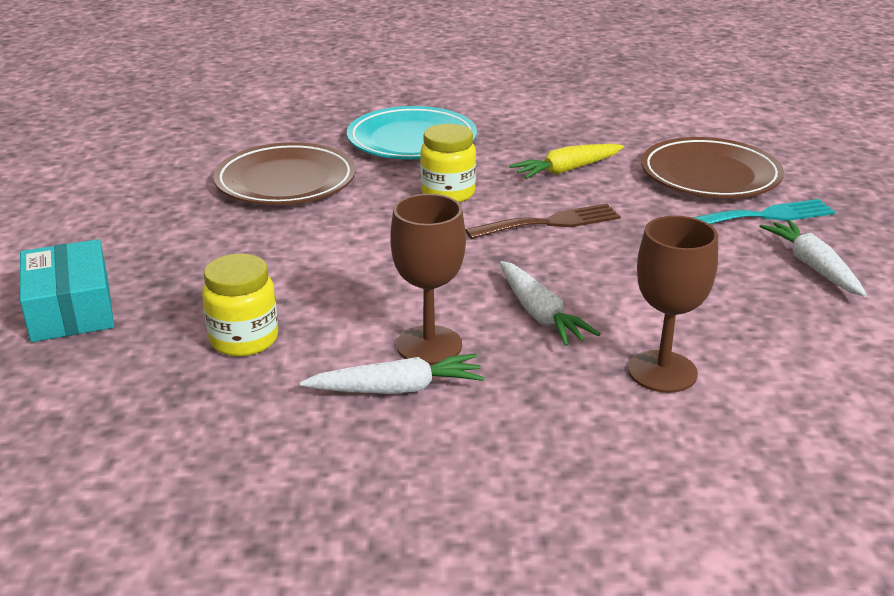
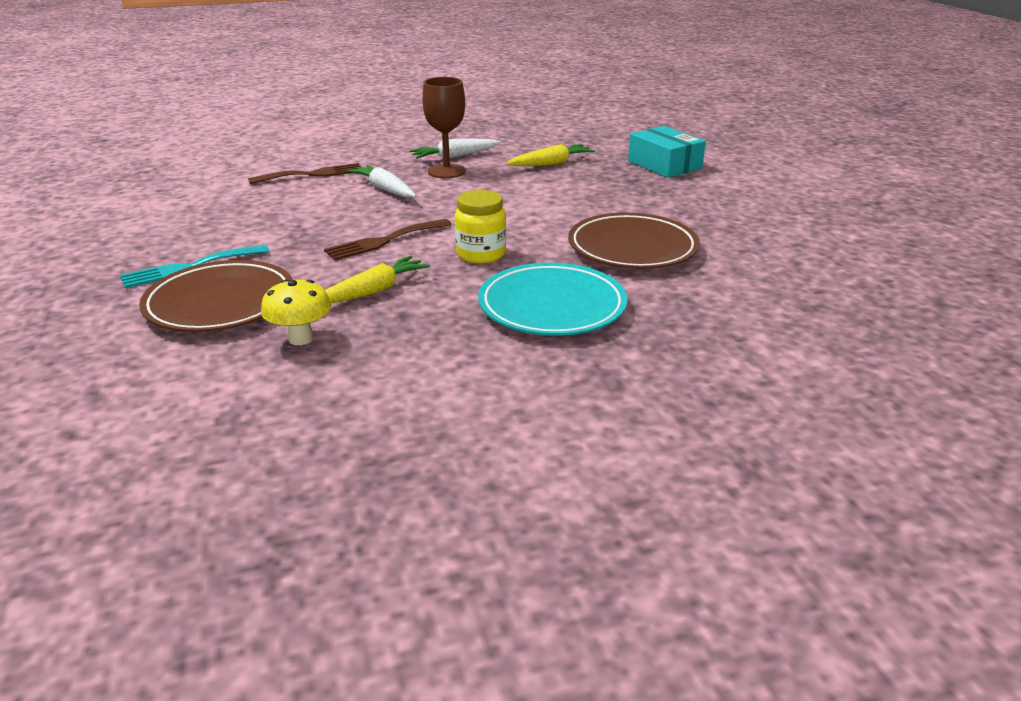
camera: 165 degrees right, 0 degrees up
yellow jar [202,254,278,357] -> yellow carrot [506,144,595,166]
brown goblet [628,216,718,393] -> brown fork [248,163,361,184]
white carrot [759,220,867,297] -> none
none -> yellow mushroom [261,279,331,345]

